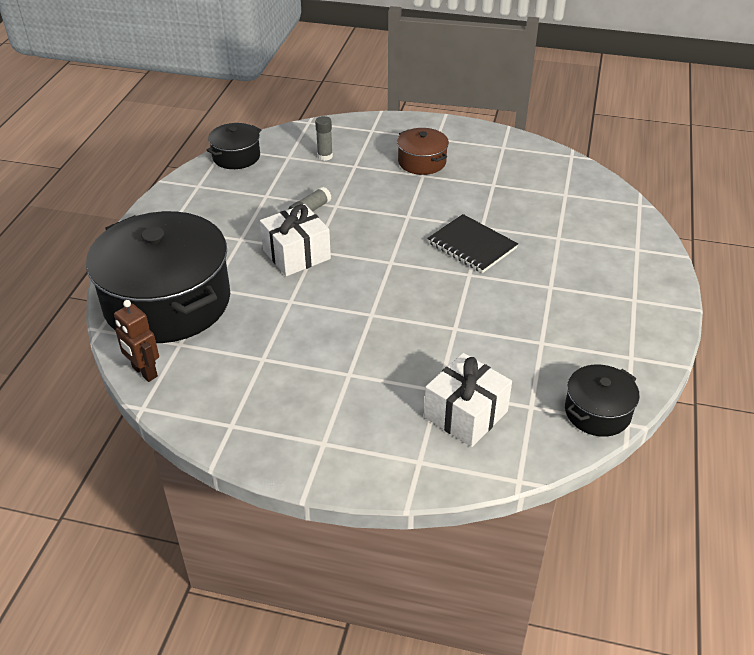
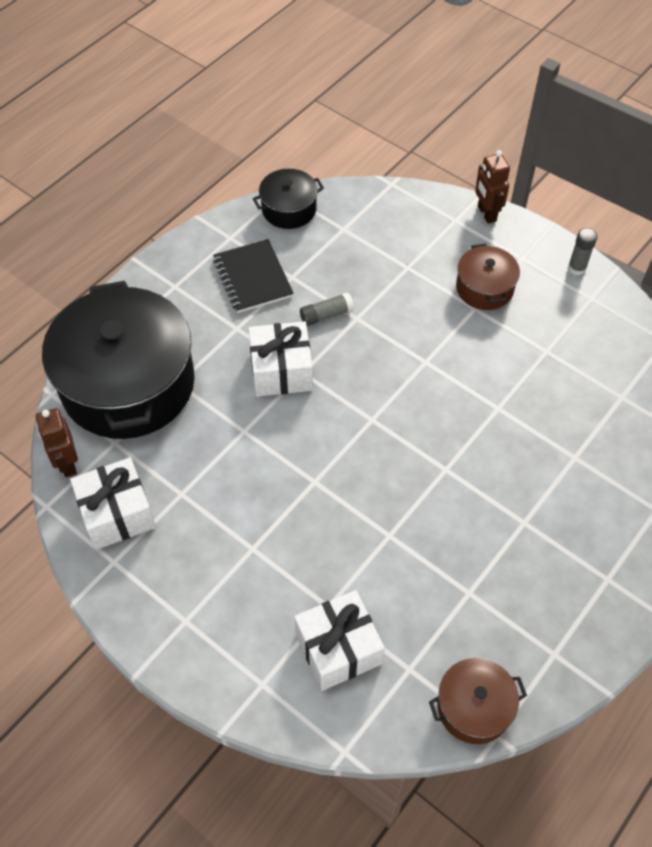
camera: 25 degrees right, 15 degrees up
grey glue stick [315,116,333,161] -> grey glue stick moved to [568,228,597,275]
black notebook [427,214,518,273] -> black notebook moved to [213,239,294,313]
black pot [565,365,639,437] -> brown pot [429,658,527,744]
none -> white gift [70,457,156,550]
none -> brown robot [475,150,510,224]

